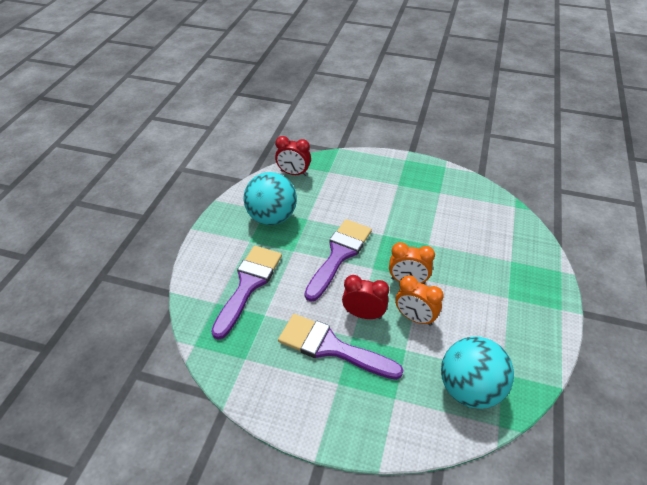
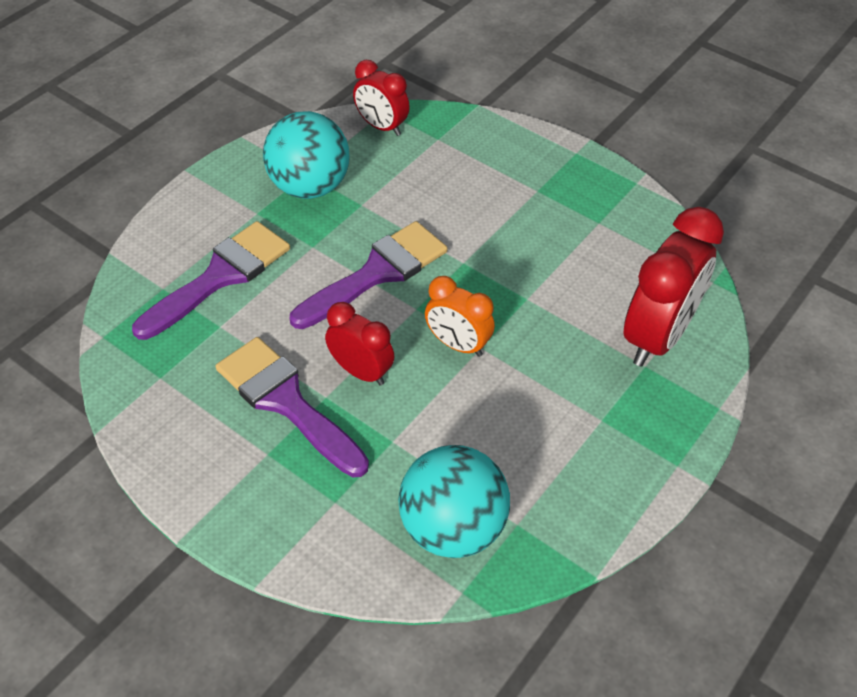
camera: 20 degrees right, 5 degrees up
orange clock [395,275,444,326] -> none
none -> red clock [623,207,724,367]

